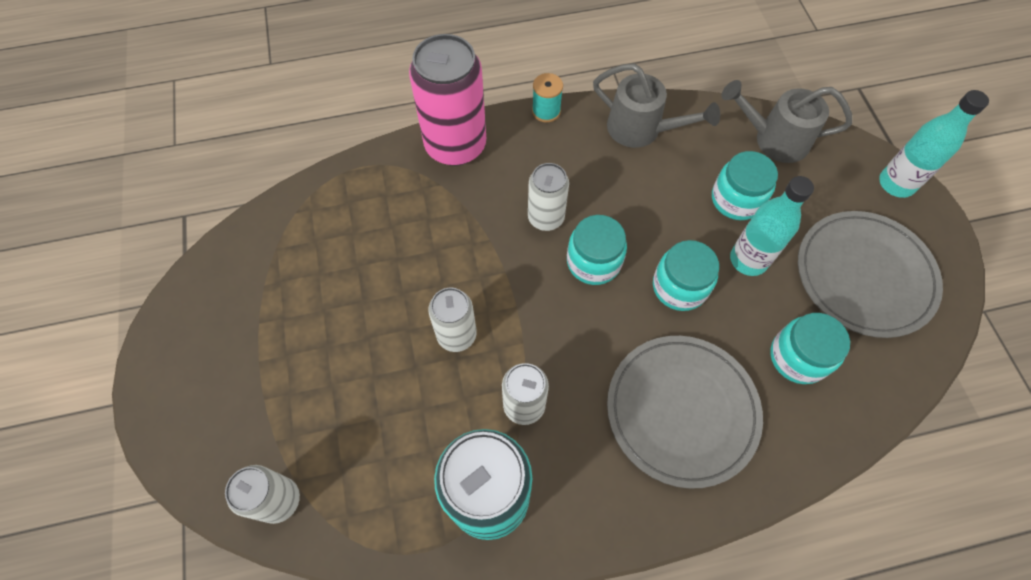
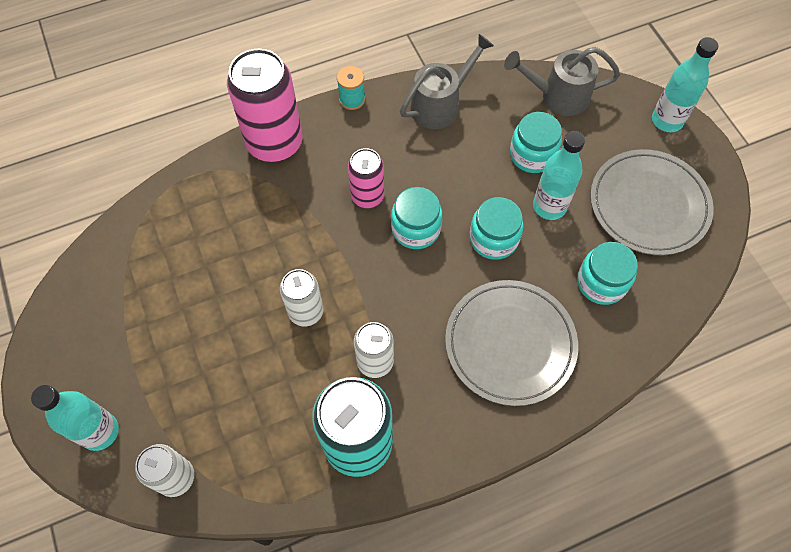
camera: 10 degrees left, 0 degrees up
white can [528,163,569,231] -> pink can [348,148,384,208]
grey watering can [593,63,720,148] -> grey watering can turned 60 degrees counterclockwise [400,34,494,129]
none -> turquoise bottle [31,385,119,451]

